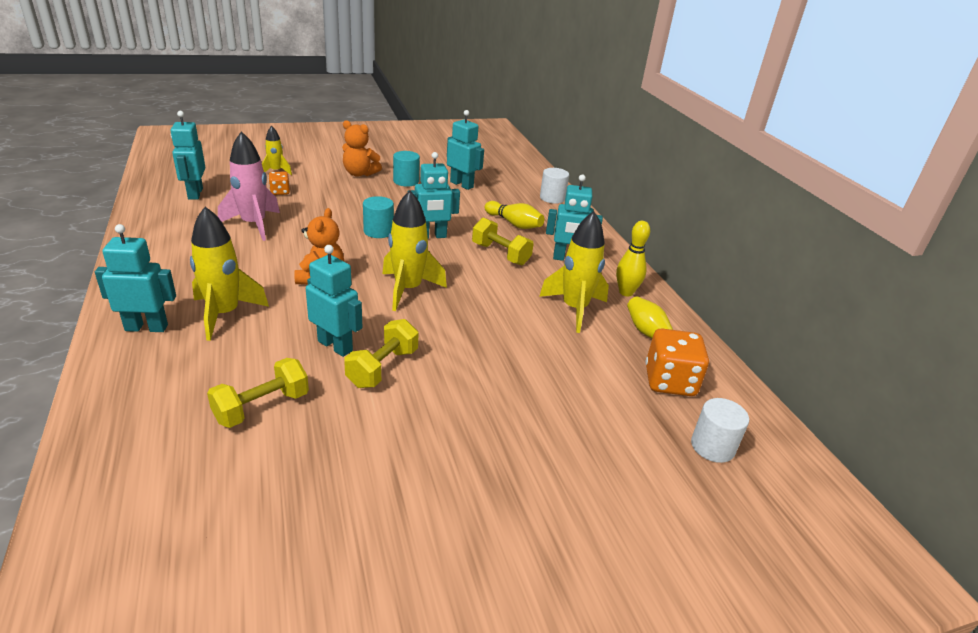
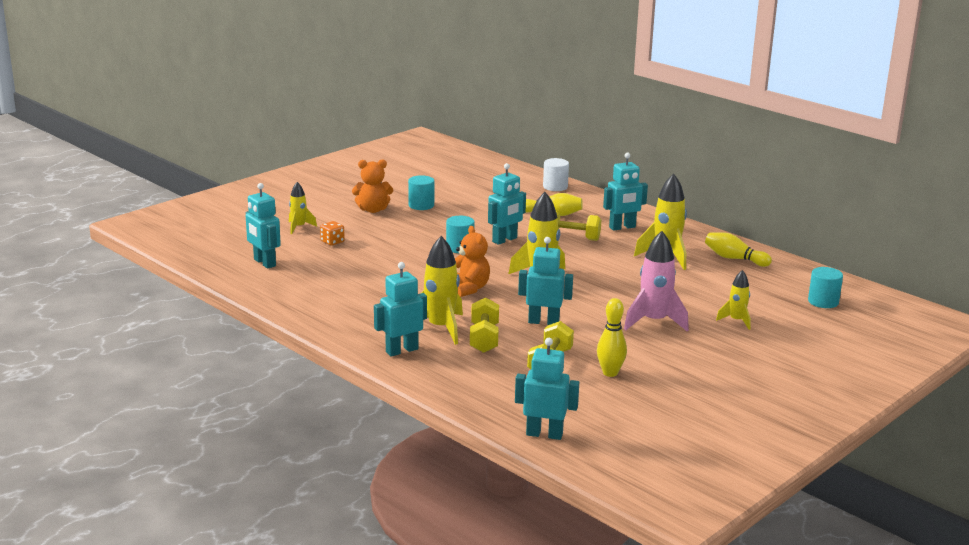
camera: 25 degrees left, 10 degrees down
pink rocket [218,131,280,241] -> pink rocket moved to [624,231,689,332]
yellow dumbbell [344,319,418,388] -> yellow dumbbell moved to [470,297,499,353]
turquoise robot [447,110,484,190] -> turquoise robot moved to [515,338,579,440]
yellow bowling pin [616,221,650,297] -> yellow bowling pin moved to [597,298,627,377]
orange dice [646,329,709,396] -> none
white cylinder [691,398,749,463] -> turquoise cylinder [808,267,843,308]
none -> yellow rocket [716,270,751,330]

